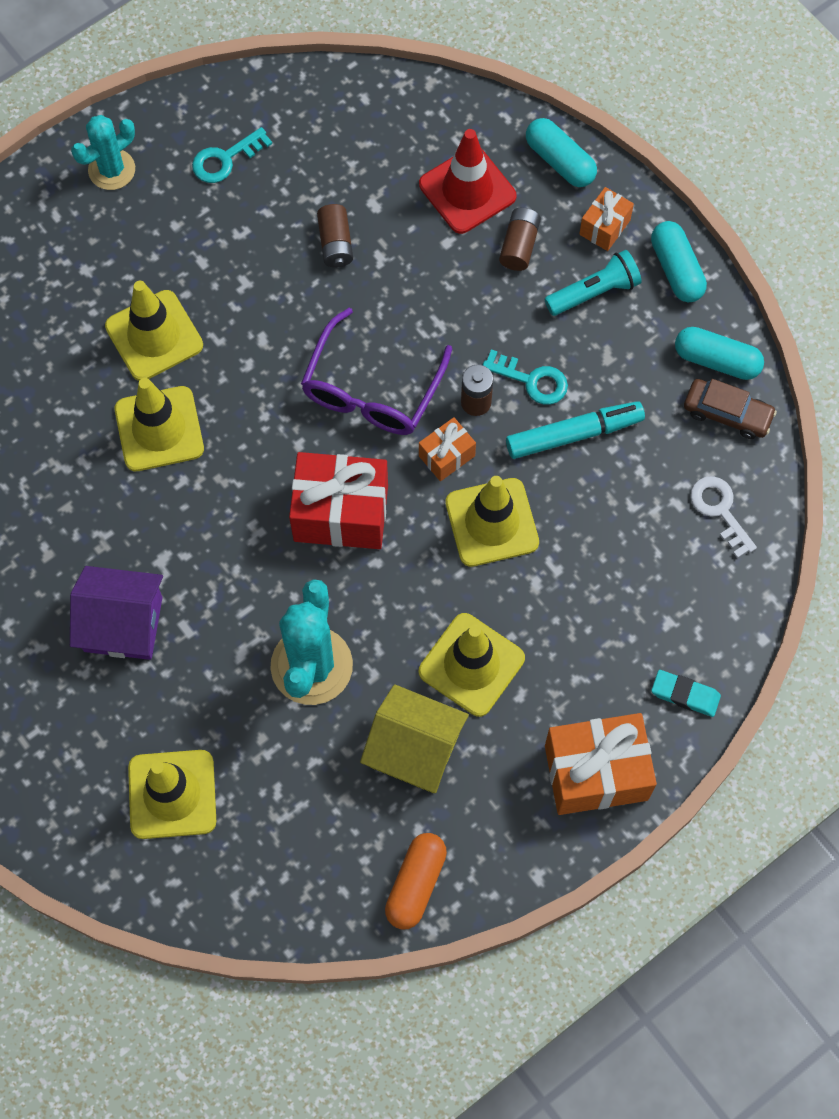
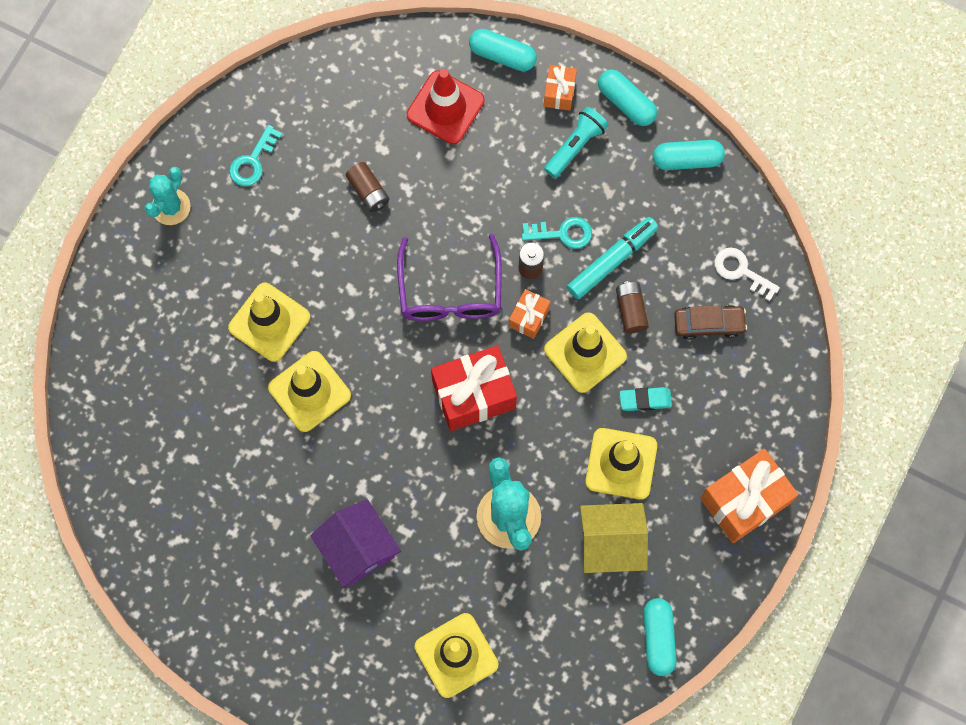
camera: 25 degrees left, 5 degrees up
purple house [70,566,163,660] -> purple house turned 75 degrees clockwise [310,499,401,588]
orange capsule [385,833,447,930] -> turquoise capsule [643,598,677,676]
brown battery [499,207,541,271] -> brown battery moved to [616,281,649,333]
turquoise eraser [651,670,721,717] -> turquoise eraser moved to [620,387,672,411]
brown car [684,379,777,439] -> brown car moved to [674,305,747,340]

